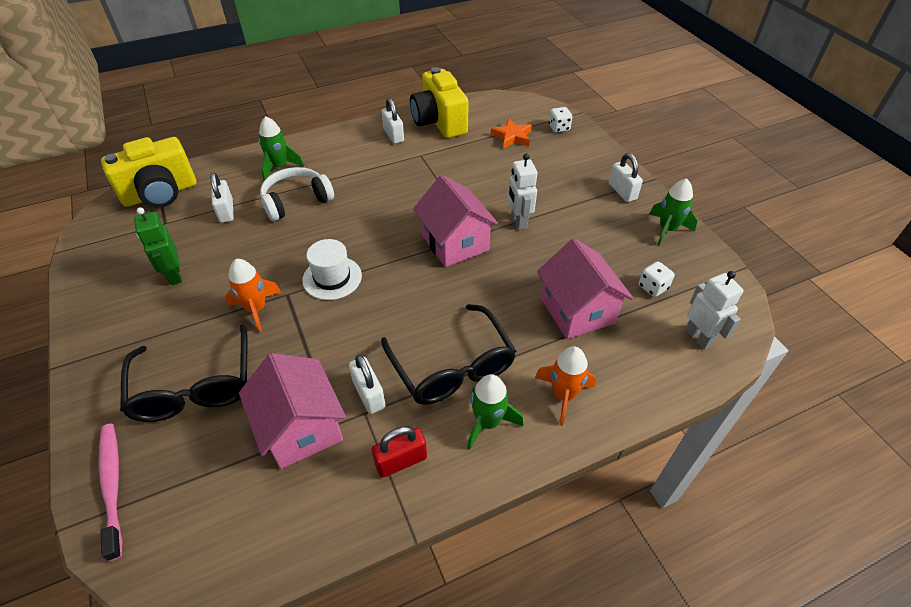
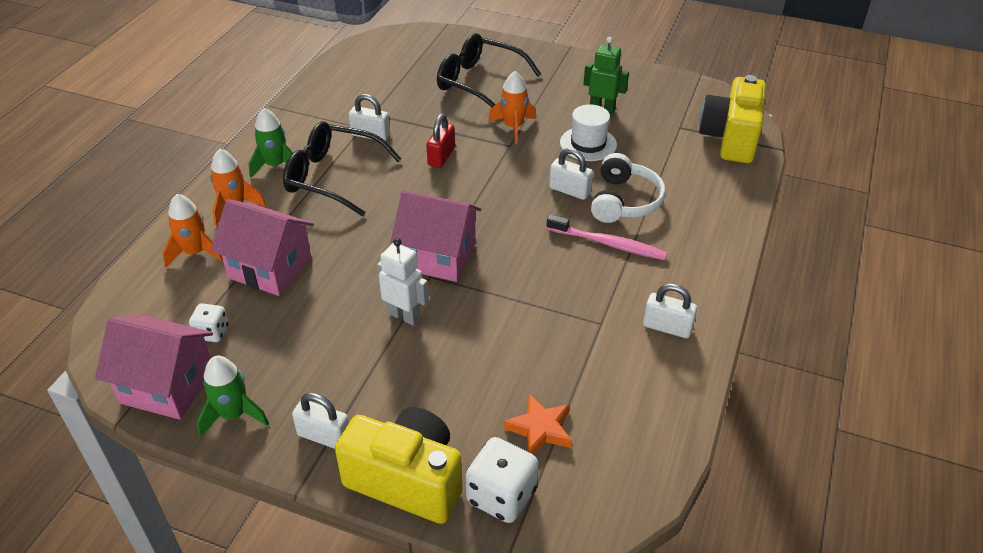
camera: 135 degrees right, 5 degrees down
pink toothbrush [99,424,122,561] -> pink toothbrush moved to [546,214,668,260]
white padlock [210,172,234,223] -> white padlock moved to [549,148,593,200]
pink house [239,353,346,469] -> pink house moved to [95,315,213,420]
green rocket [259,116,304,181] -> none
white hat [302,239,362,300] -> white hat moved to [560,104,617,161]
red padlock [372,426,427,478] -> red padlock moved to [427,113,455,168]
yellow camera [410,67,469,138] -> yellow camera moved to [335,407,462,524]
white dice [549,107,572,133] -> white dice [466,437,538,523], size x1.69
white robot [685,271,744,350] -> none
none -> orange rocket [163,194,223,267]

